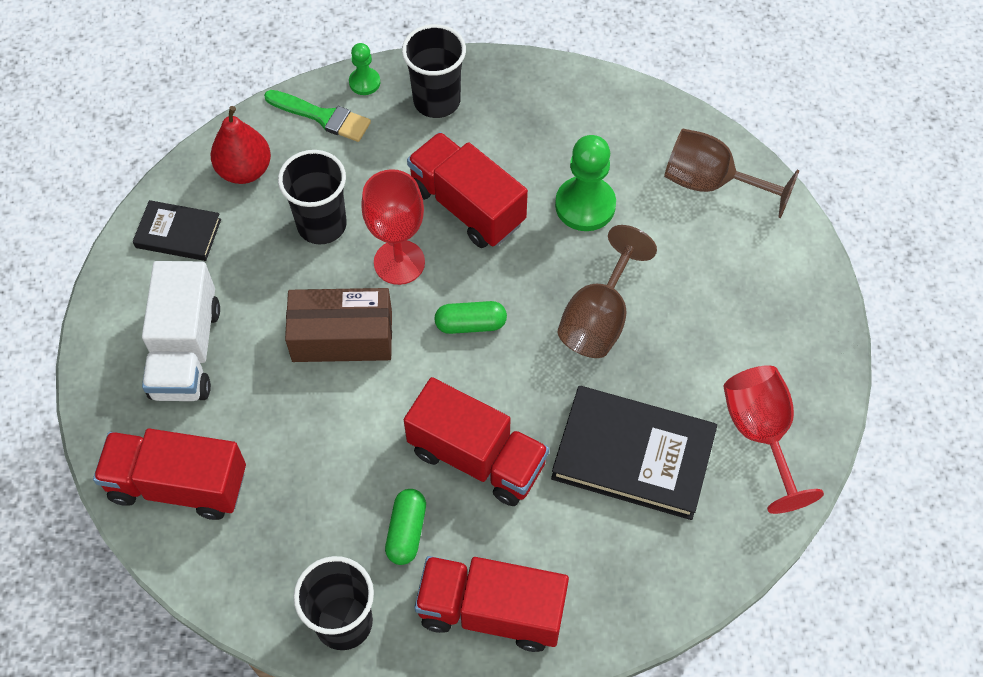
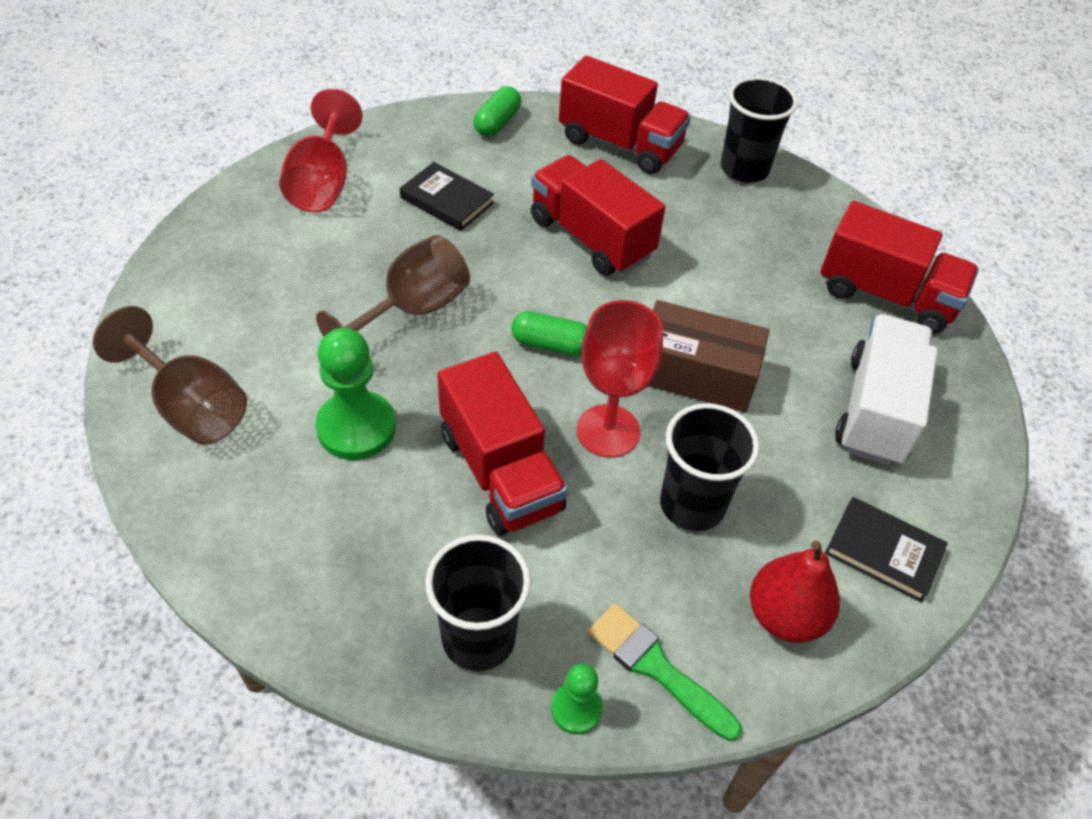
camera: 165 degrees left, 10 degrees down
green capsule [385,489,426,565] -> green capsule moved to [473,86,521,137]
black book [551,386,717,520] -> black book [400,162,494,231], size x0.56

